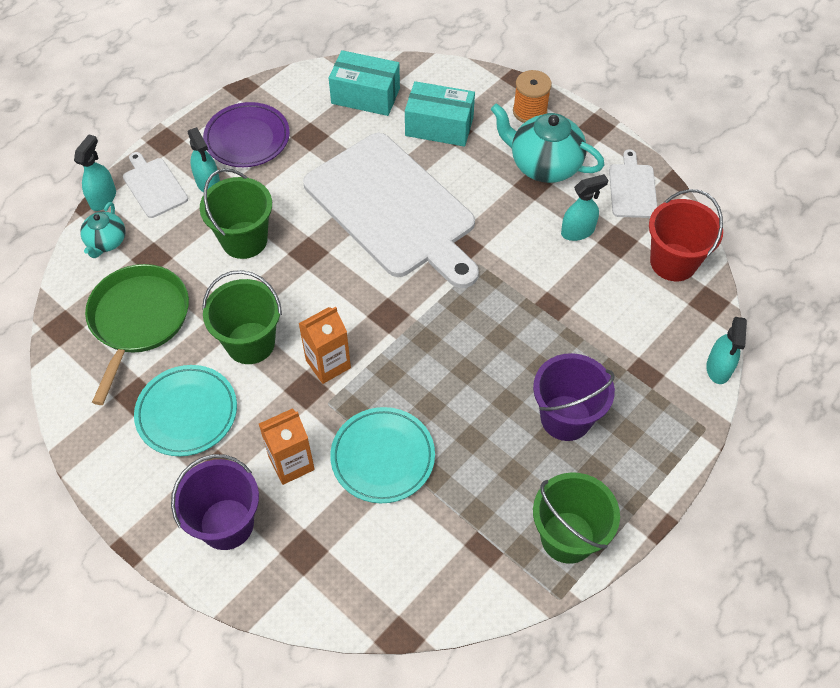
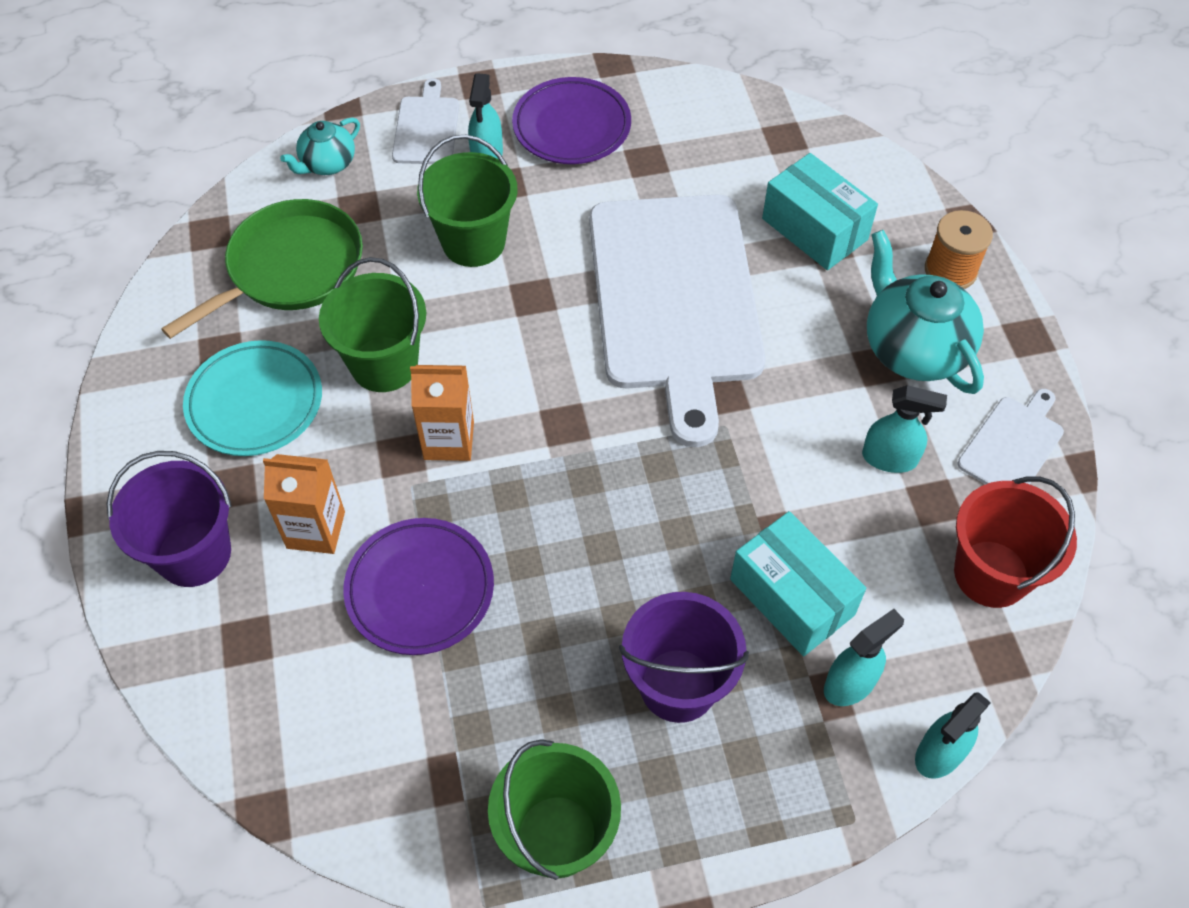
camera: 35 degrees right, 0 degrees up
turquoise spray bottle [74,135,116,211] -> turquoise spray bottle moved to [824,609,904,706]
turquoise box [329,50,400,116] -> turquoise box moved to [730,511,866,656]
turquoise plate [330,407,435,503] -> purple plate [343,518,494,655]

